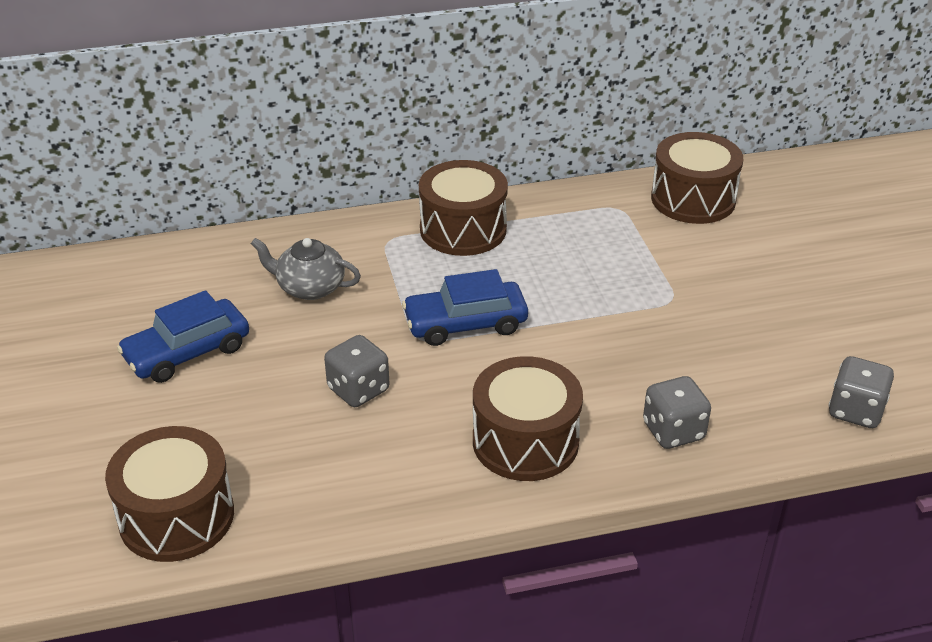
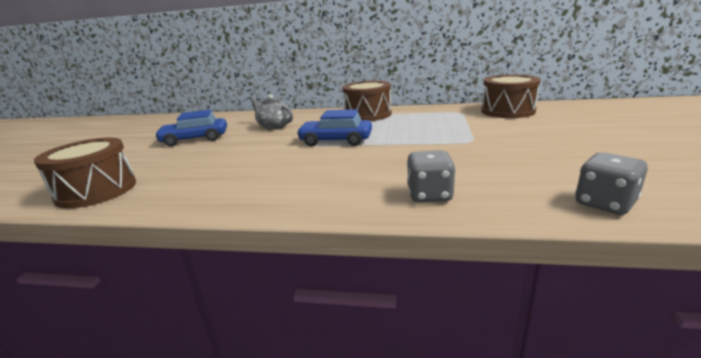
camera: 25 degrees right, 15 degrees down
grey dice [324,335,390,407] -> none
brown drum [473,356,583,481] -> none

